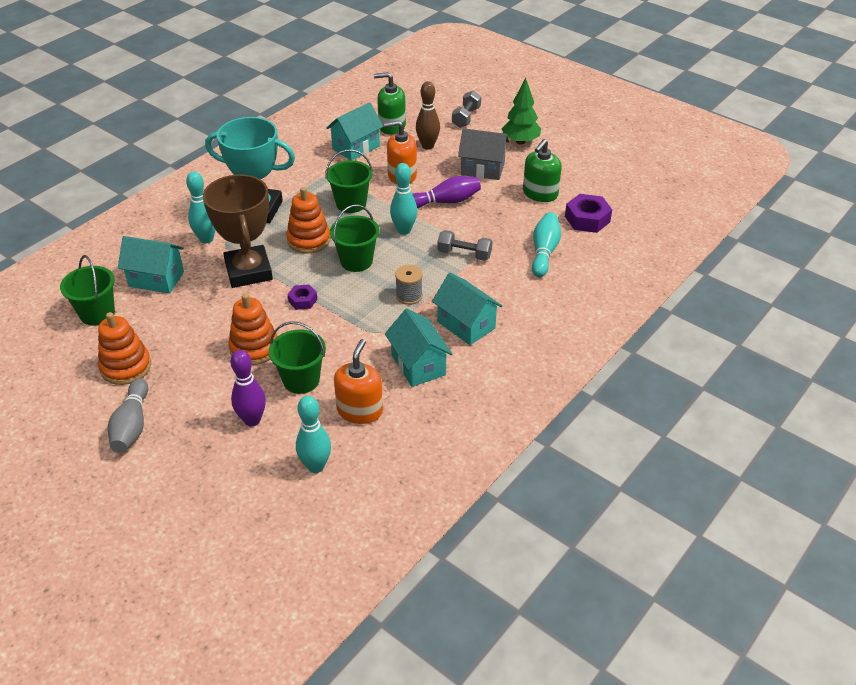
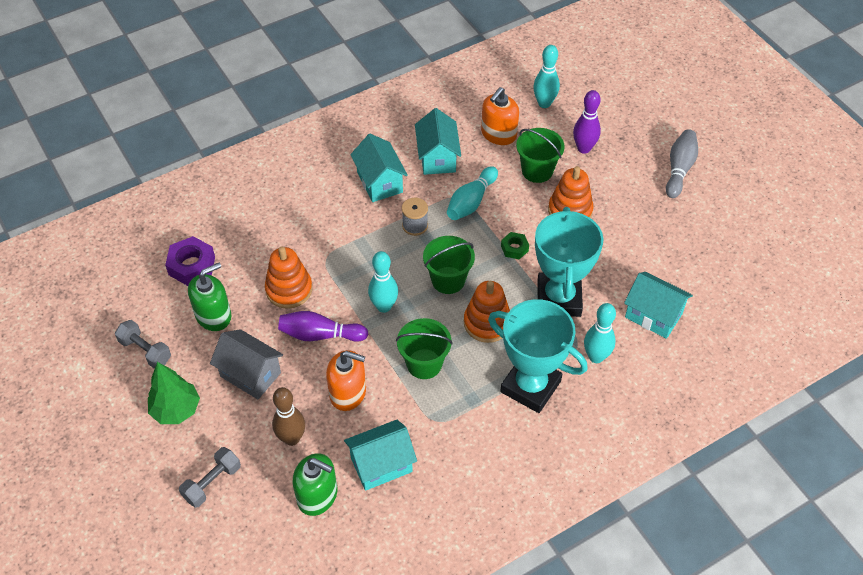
camera: 160 degrees left, 10 degrees up
green bucket [60,255,115,325] -> none
orange stacking toy [98,312,151,385] -> orange stacking toy moved to [265,247,312,309]
brown trophy [203,174,273,288] -> turquoise trophy [535,207,603,317]
purple nut [287,284,317,310] -> green nut [501,232,529,259]
grey dumbbell [437,230,492,261] -> grey dumbbell moved to [115,320,171,369]
turquoise bowling pin [532,212,561,277] -> turquoise bowling pin moved to [447,166,498,220]

